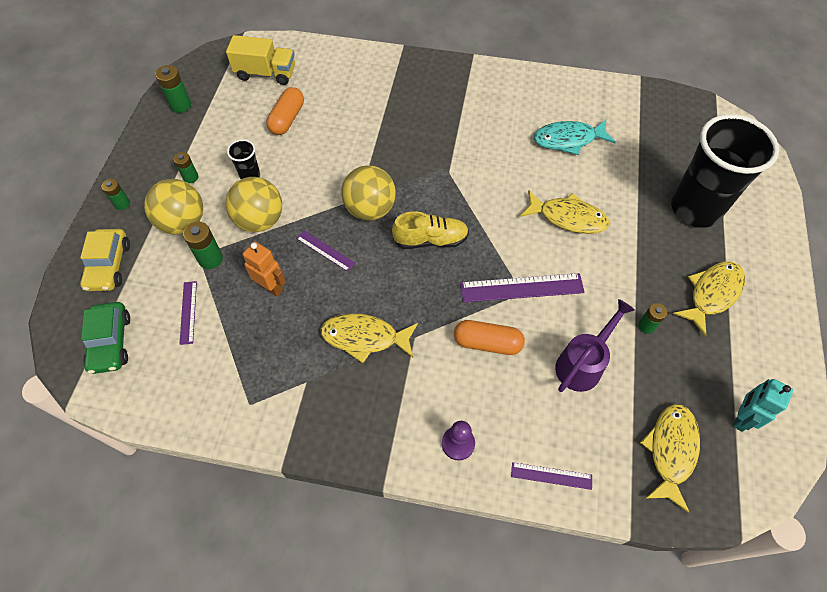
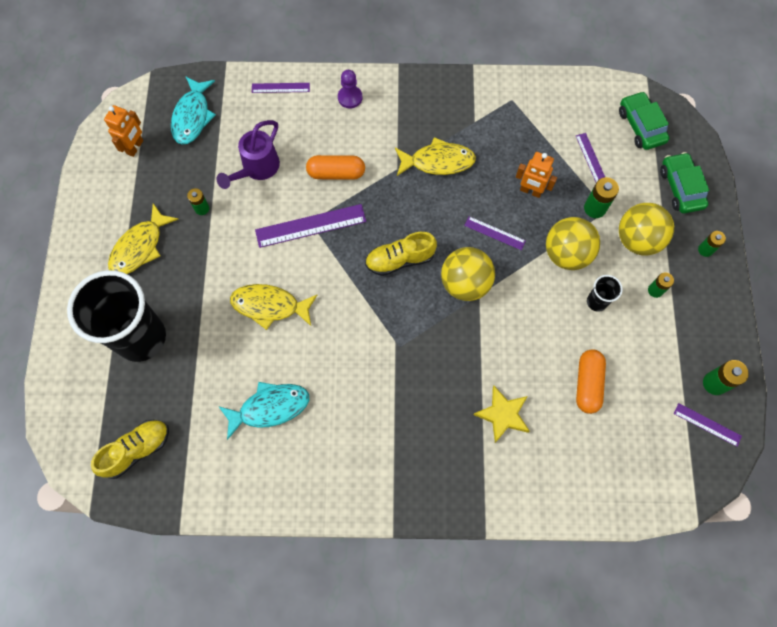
camera: 170 degrees right, 10 degrees up
yellow car [80,229,130,291] -> green car [660,152,709,213]
yellow truck [226,35,295,85] -> none
yellow fish [640,404,700,513] -> turquoise fish [171,76,216,145]
turquoise robot [733,379,793,432] -> orange robot [104,105,143,157]
none -> yellow shoe [91,420,169,479]
none -> yellow star [474,386,529,443]
none -> purple ruler [674,403,742,447]

